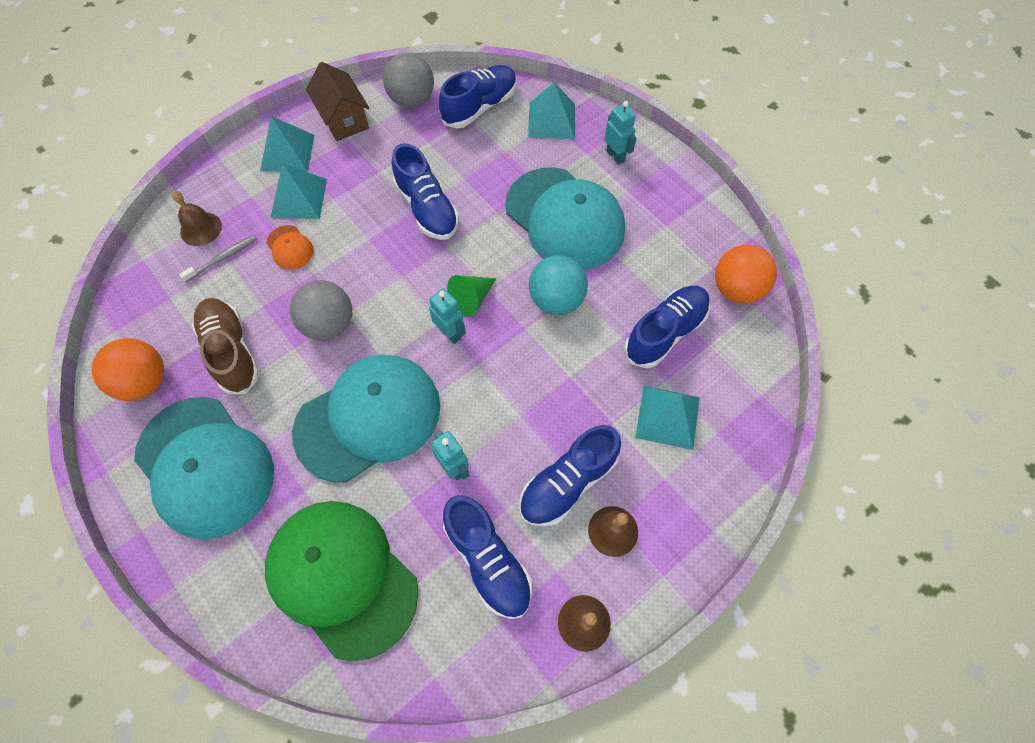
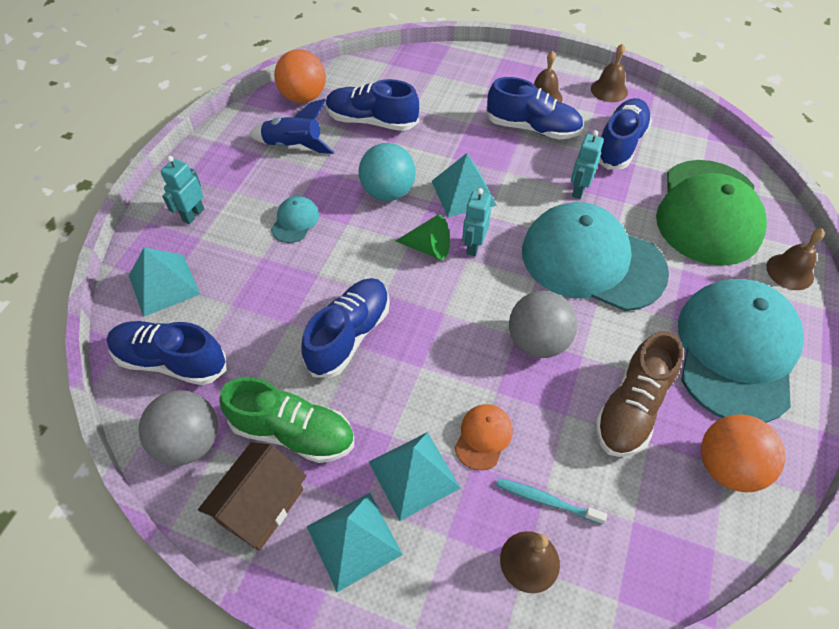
camera: 120 degrees left, 10 degrees down
grey toothbrush [179,235,257,282] -> turquoise toothbrush [496,478,607,525]
turquoise cap [505,167,625,270] -> turquoise cap [271,196,319,243], size x0.41
turquoise pyramid [635,386,700,450] -> turquoise pyramid moved to [432,153,497,217]
none -> green shoe [219,377,354,463]
none -> blue rocket [248,99,334,154]
none -> brown bell [766,229,825,290]

